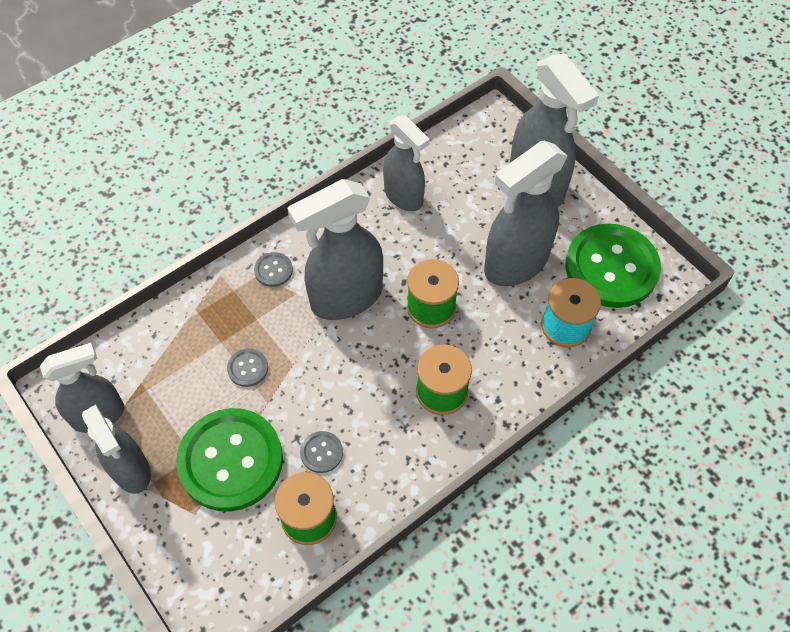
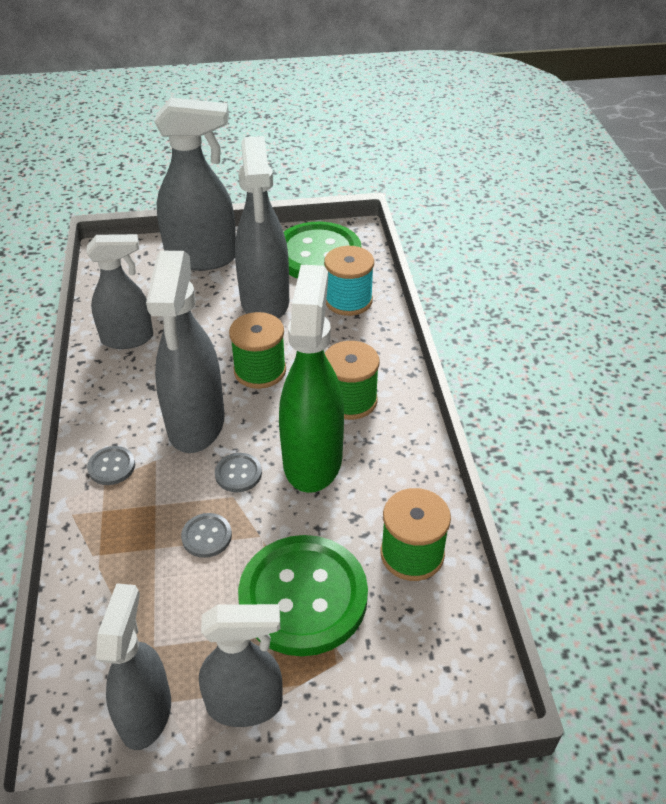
camera: 60 degrees left, 15 degrees down
grey button [300,431,343,473] -> grey button moved to [215,453,262,492]
none -> green spray bottle [279,265,344,493]

